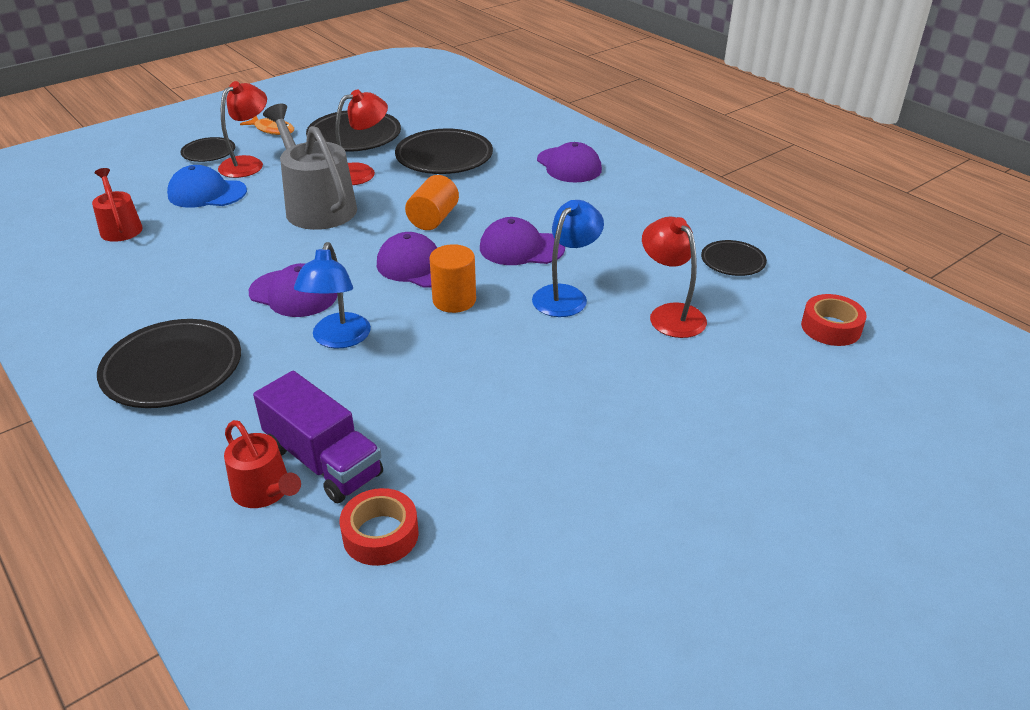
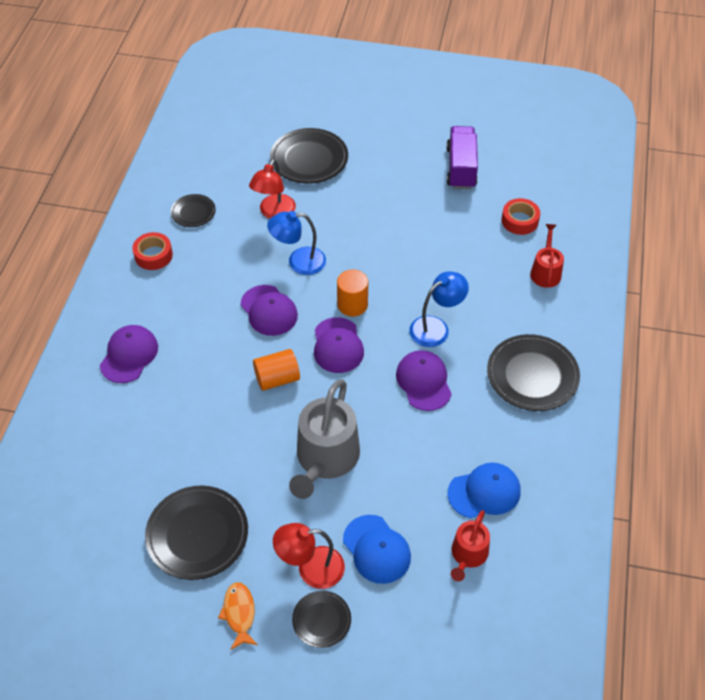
camera: 130 degrees left, 15 degrees up
purple truck [253,371,383,503] -> purple truck moved to [446,126,478,189]
red lamp [335,90,388,185] -> none
black plate [395,128,493,174] -> black plate moved to [270,128,348,184]
red tape [801,294,867,346] -> red tape moved to [132,232,173,270]
none -> blue cap [447,463,520,518]

